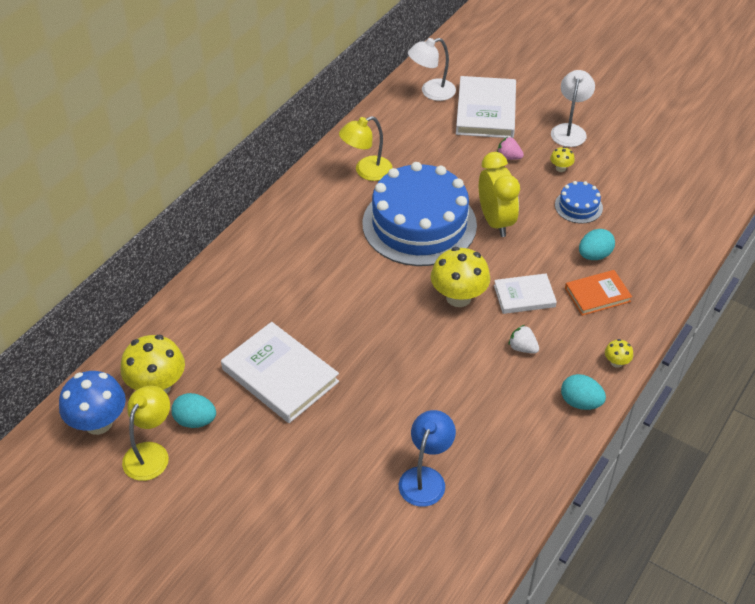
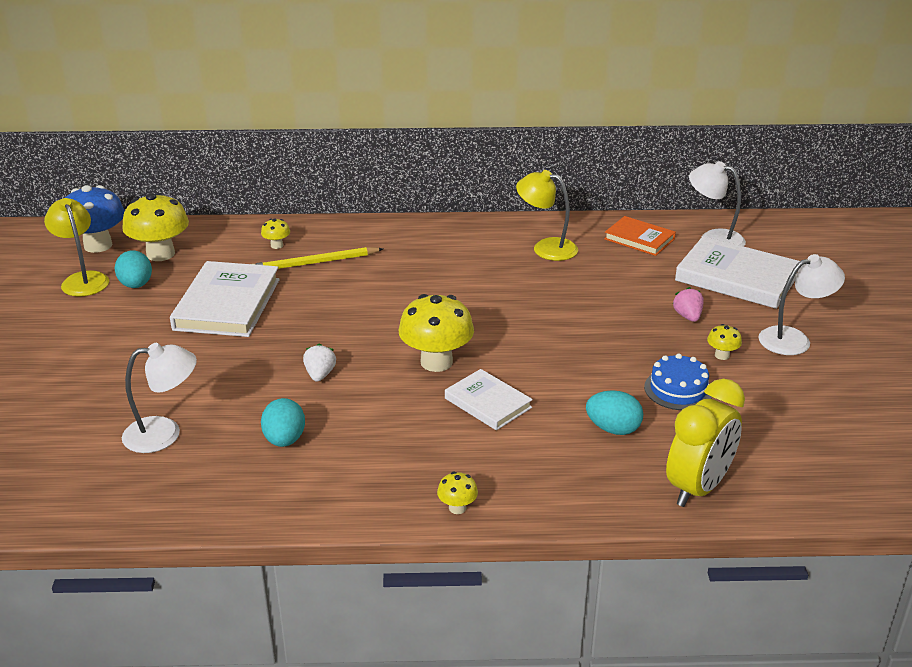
camera: 55 degrees right, 15 degrees down
yellow lamp [122,386,170,481] -> yellow lamp turned 105 degrees counterclockwise [44,198,109,297]
blue cake [363,162,477,266] -> none
blue lamp [399,410,456,507] -> white lamp [122,343,197,453]
white book [456,76,516,138] -> white book turned 60 degrees clockwise [675,236,800,309]
yellow clock [479,152,520,237] -> yellow clock moved to [666,378,745,507]
white strawberry [509,325,539,354] -> white strawberry moved to [303,344,336,382]
turquoise egg [561,374,606,410] -> turquoise egg moved to [261,398,305,447]
orange book [565,270,632,316] -> orange book moved to [604,216,676,256]
none -> yellow pencil [254,247,383,269]
none -> yellow mushroom [261,218,290,249]

